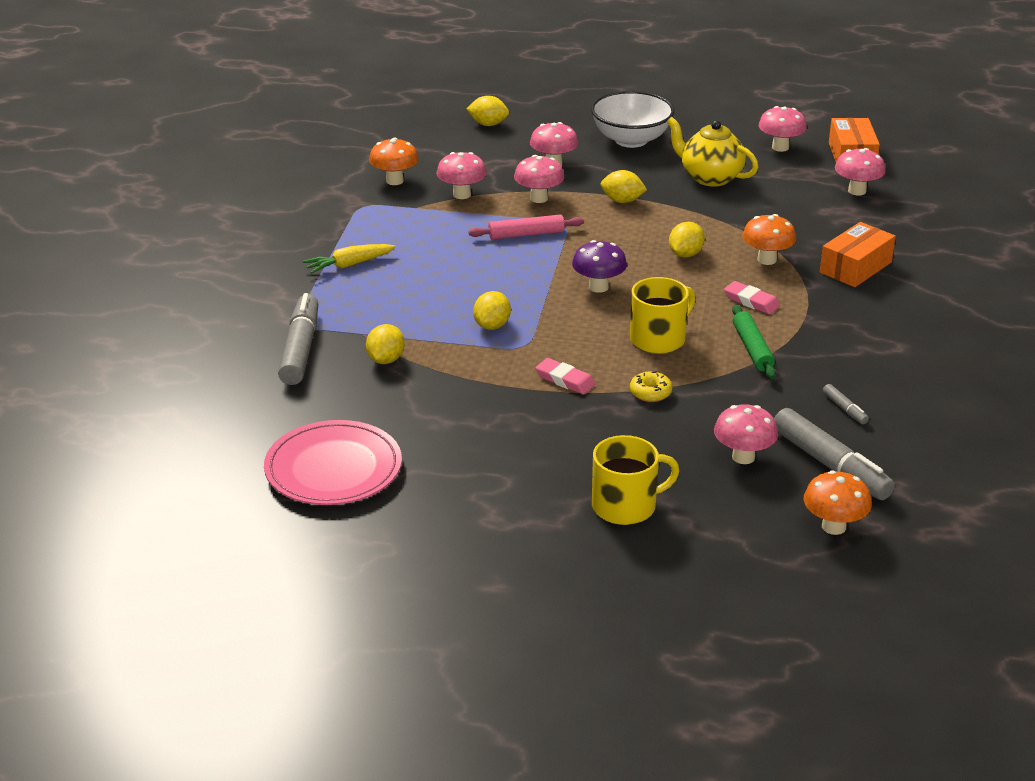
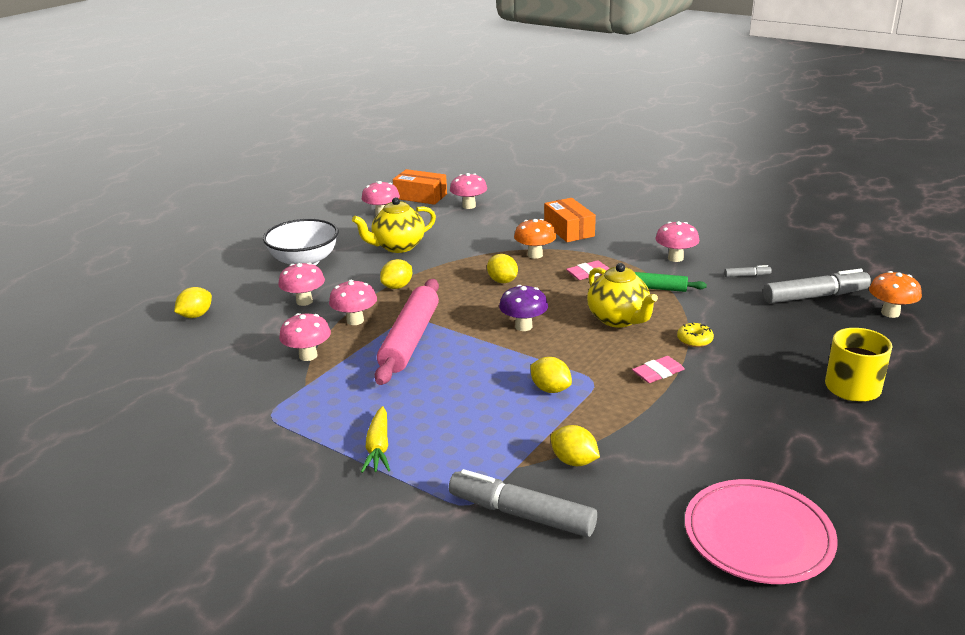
camera: 65 degrees left, 5 degrees down
orange mushroom [369,137,419,185] -> none
pink rolling pin [468,214,584,240] -> pink rolling pin [375,279,439,385], size x1.76
yellow mug [630,277,696,354] -> yellow teapot [587,263,658,327]
pink mushroom [714,404,778,464] -> pink mushroom moved to [655,221,699,262]

